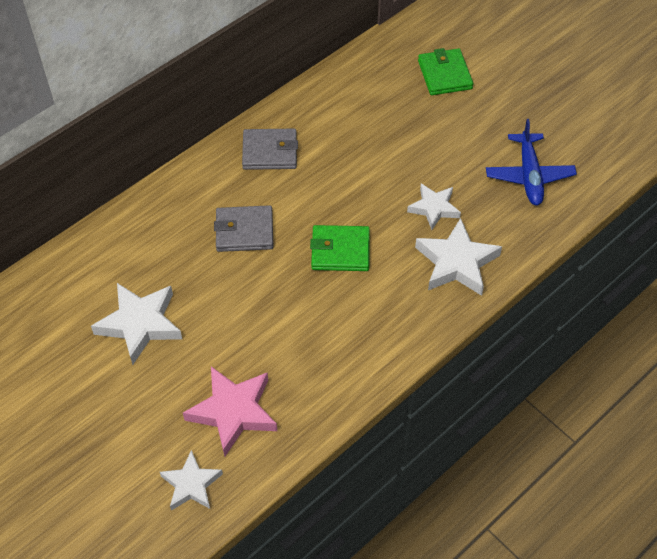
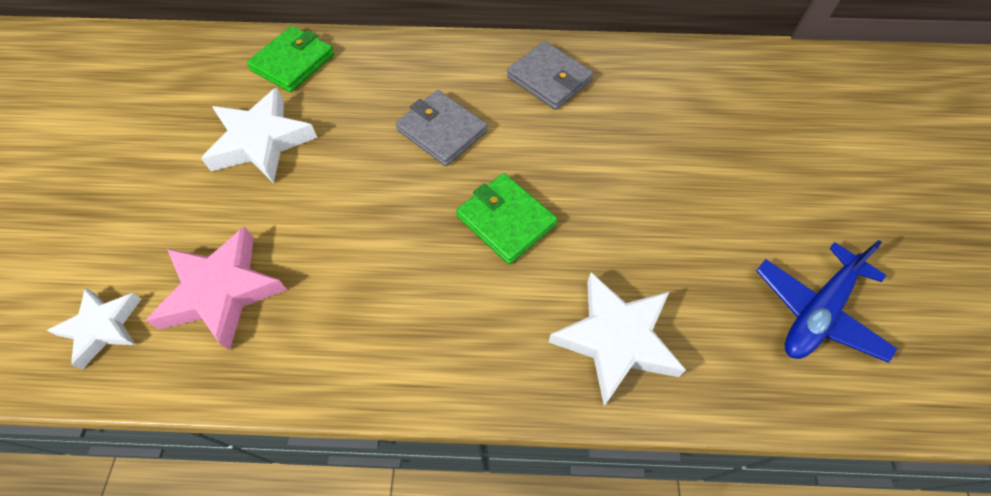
camera: 45 degrees right, 5 degrees up
white star [407,184,461,230] -> none
green wallet [418,48,473,95] -> green wallet moved to [247,26,334,92]

